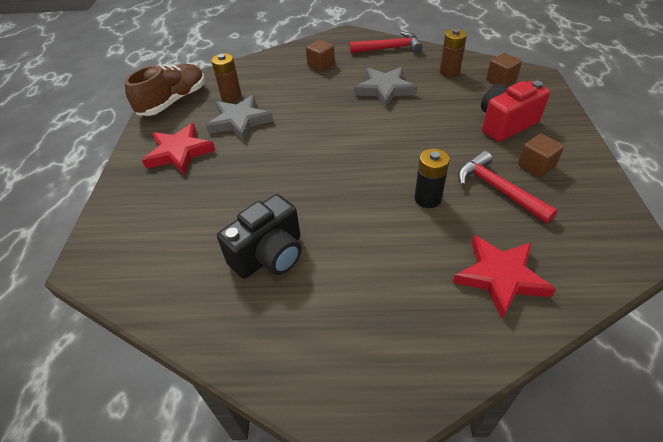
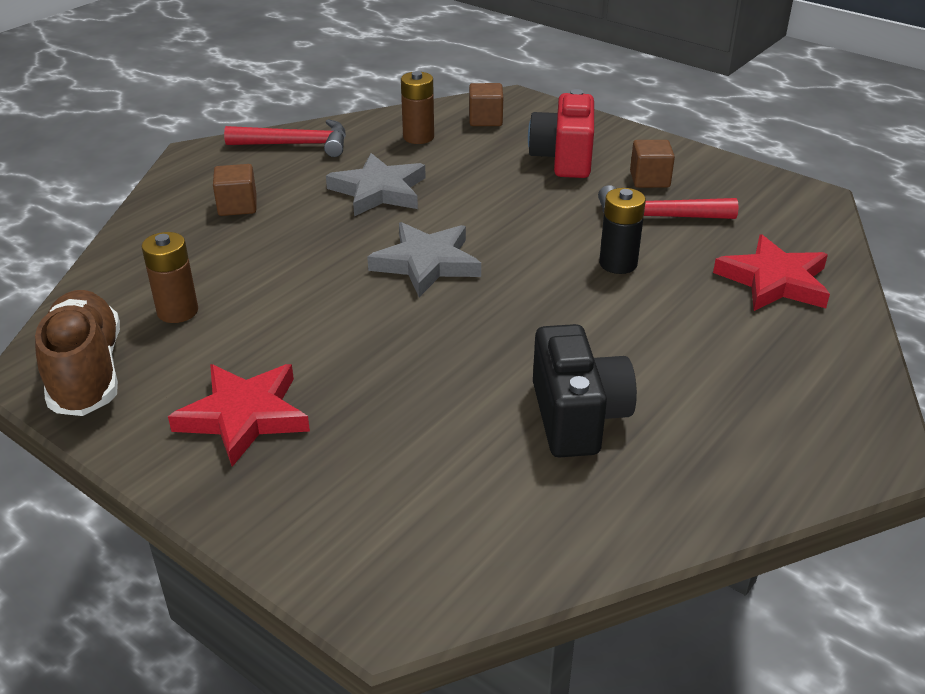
camera: 55 degrees left, 10 degrees down
grey star [206,95,273,141] -> grey star moved to [367,222,481,297]
red hammer [350,32,423,53] -> red hammer turned 60 degrees clockwise [224,119,346,157]

